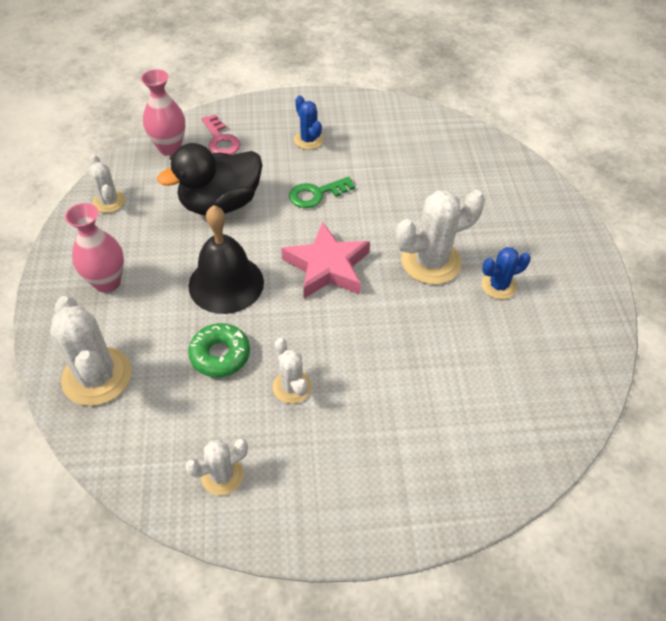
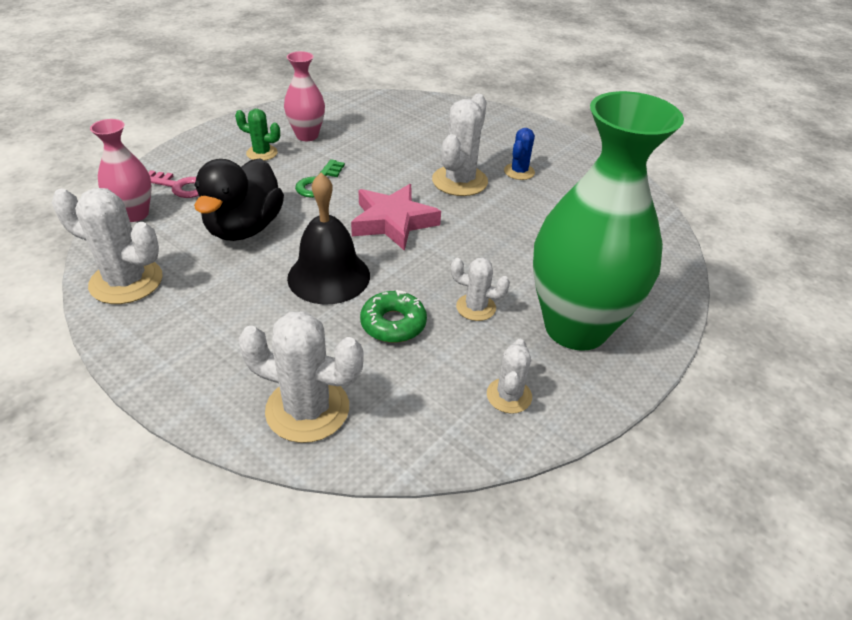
camera: 45 degrees left, 10 degrees down
pink vase [65,203,124,293] -> pink vase moved to [284,51,325,141]
white cactus [89,155,125,213] -> white cactus [52,188,163,304], size x1.76
blue cactus [294,95,323,150] -> green cactus [235,109,280,161]
none -> green vase [533,91,684,351]

